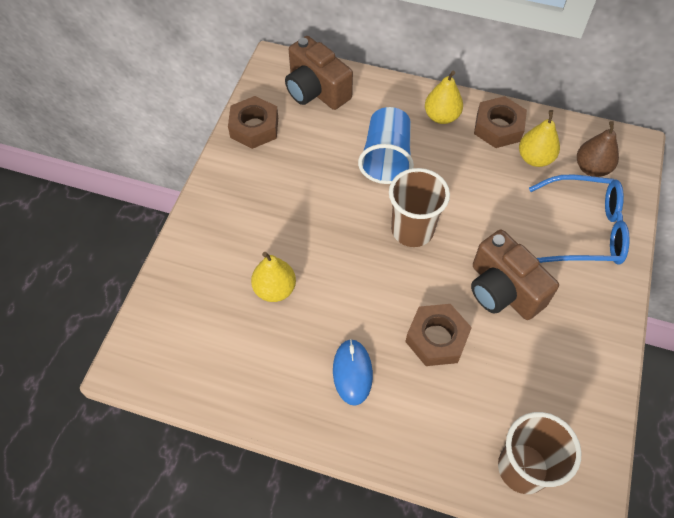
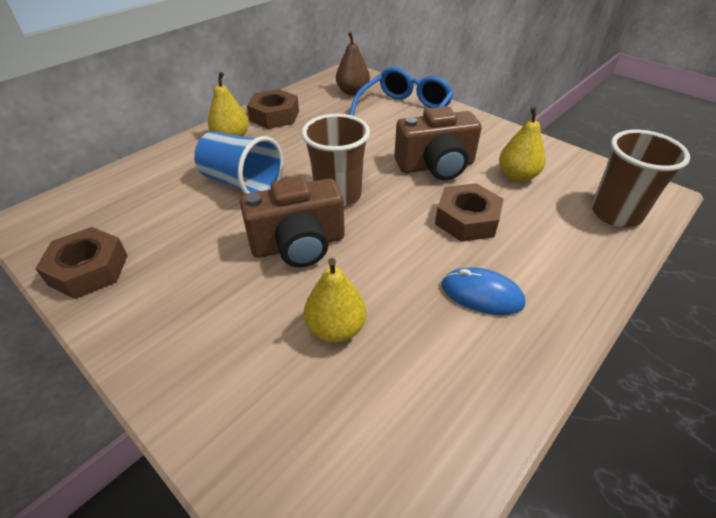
camera: 65 degrees left, 15 degrees down
brown camera [285,36,353,110] -> brown camera moved to [240,176,345,267]
yellow pear [519,110,560,167] -> yellow pear moved to [499,106,546,182]

